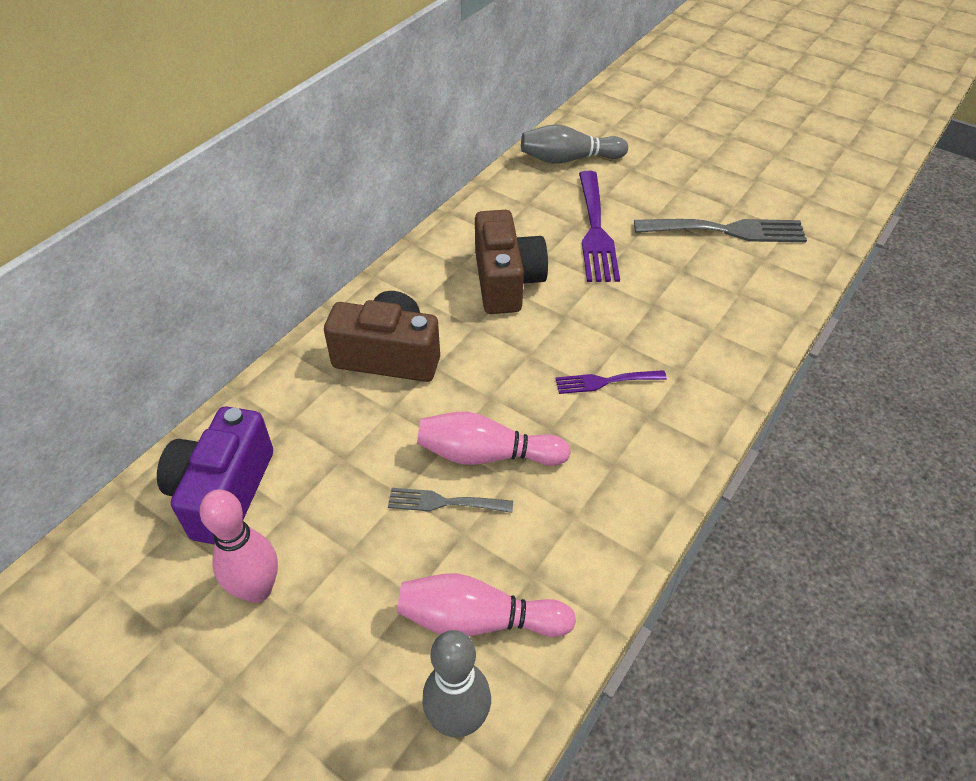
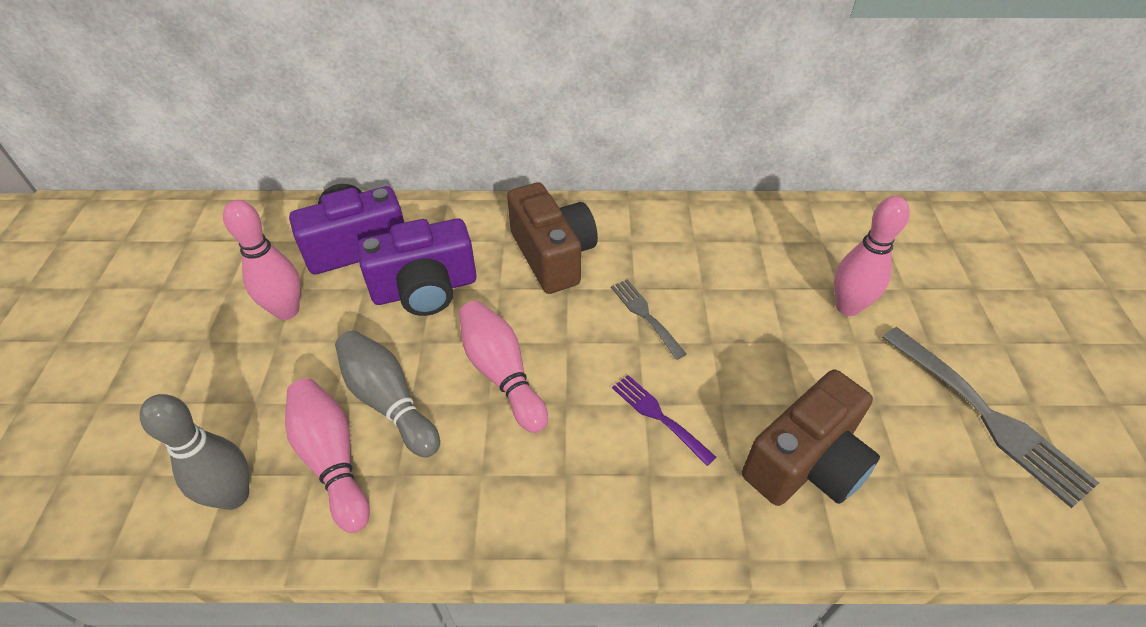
camera: 55 degrees right, 0 degrees up
grey fork [388,488,513,513] -> grey fork moved to [611,279,687,360]
brown camera [475,210,548,314] -> brown camera moved to [742,370,880,506]
grey bowling pin [521,124,628,164] -> grey bowling pin moved to [335,330,440,457]
purple fork [579,171,620,282] -> pink bowling pin [834,196,910,316]
none -> purple camera [357,218,477,316]

